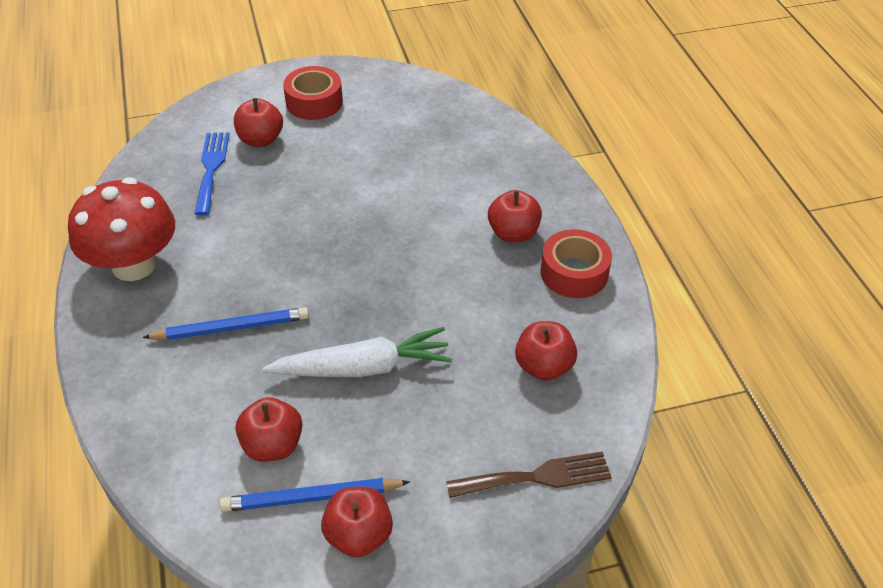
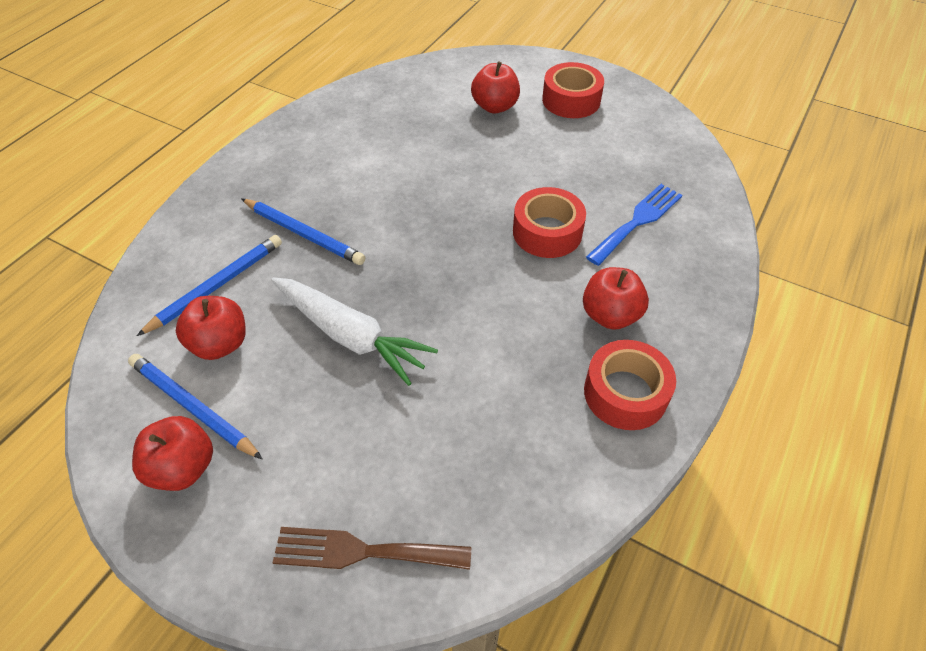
camera: 45 degrees right, 5 degrees up
red mushroom [68,177,175,281] -> none
blue fork [194,132,230,215] -> blue fork moved to [586,184,682,266]
brown fork [446,451,612,498] -> brown fork turned 150 degrees clockwise [273,527,471,570]
red apple [515,321,577,381] -> none
none -> blue pencil [137,235,282,336]
none -> red tape [513,187,586,258]

